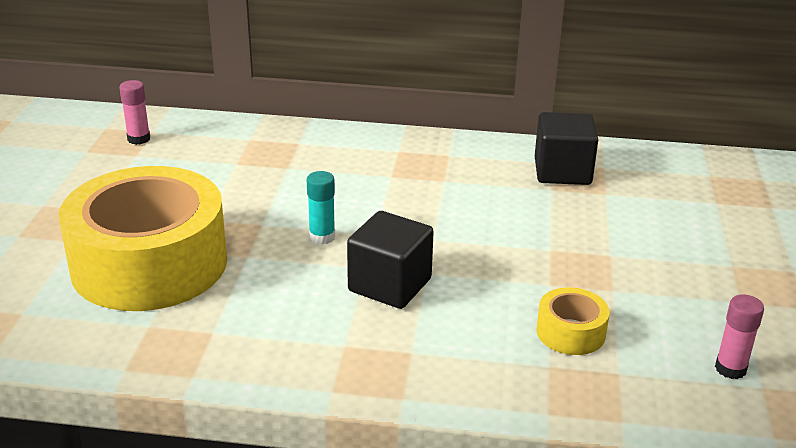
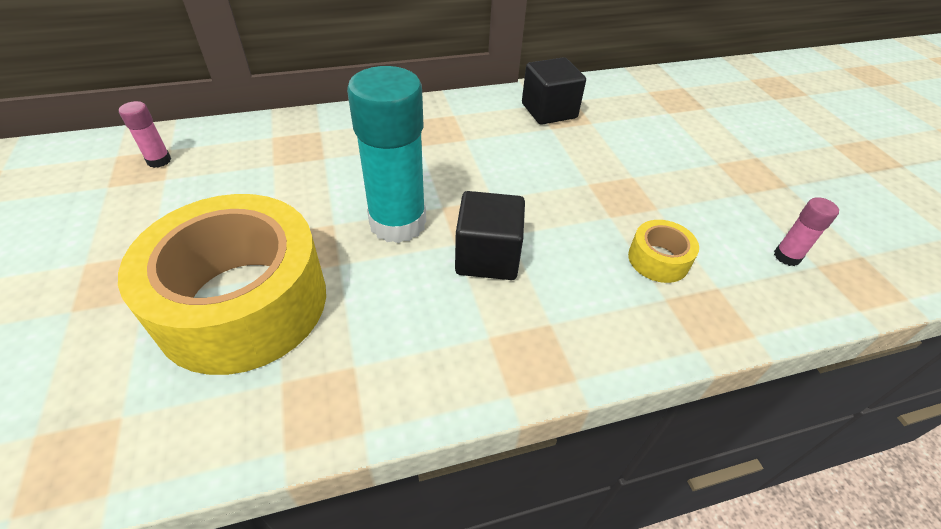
camera: 25 degrees left, 15 degrees up
turquoise glue stick [307,171,335,245] -> turquoise glue stick [347,66,426,243], size x2.29

